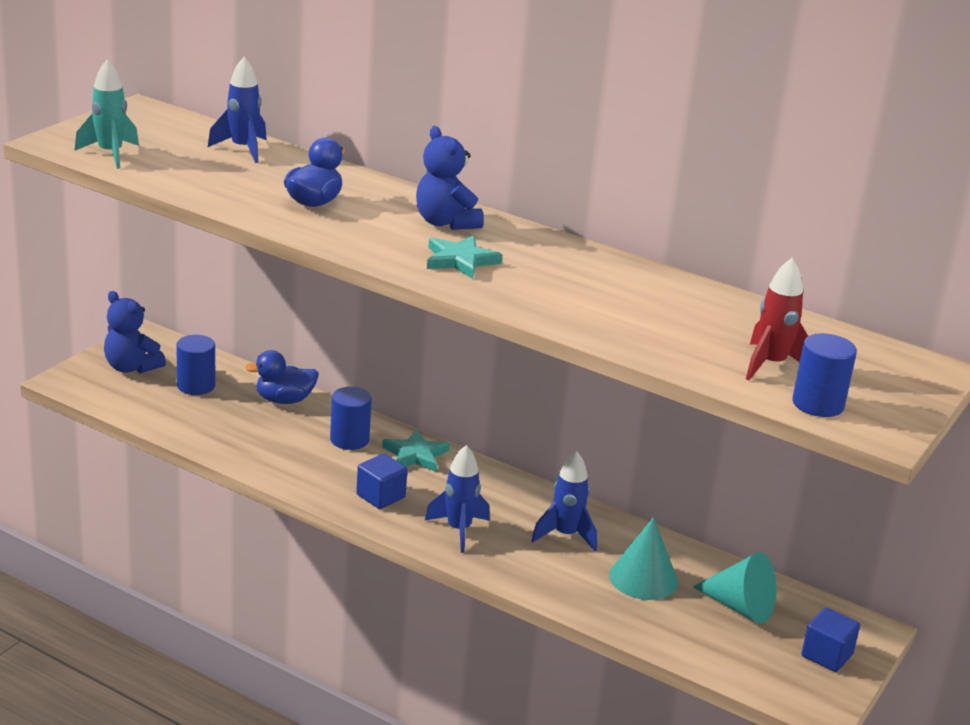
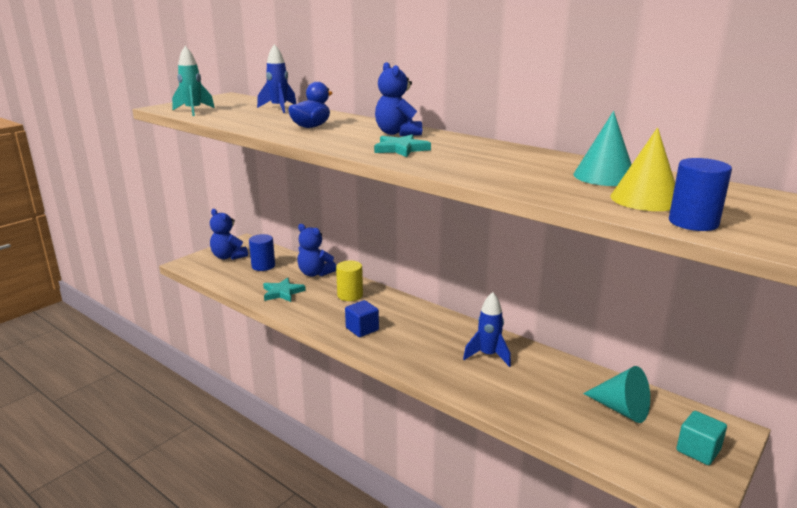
camera: 10 degrees right, 5 degrees down
blue duck [245,350,319,404] -> blue teddy bear [297,224,336,277]
blue cylinder [330,387,372,450] -> yellow cylinder [336,261,363,301]
turquoise star [382,429,450,472] -> turquoise star moved to [263,277,306,302]
blue rocket [425,445,490,553] -> none
turquoise cone [609,517,678,600] -> turquoise cone moved to [573,111,632,186]
red rocket [746,258,808,380] -> yellow cone [611,127,675,211]
blue cube [801,607,860,672] -> turquoise cube [676,411,727,465]

